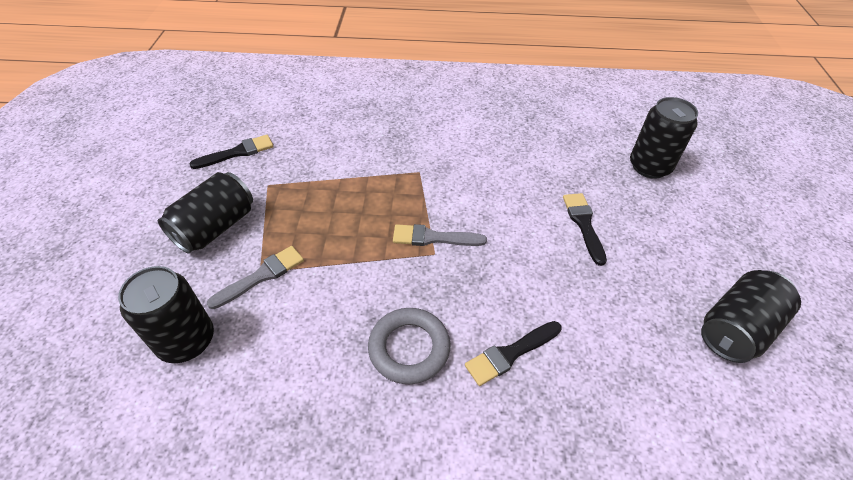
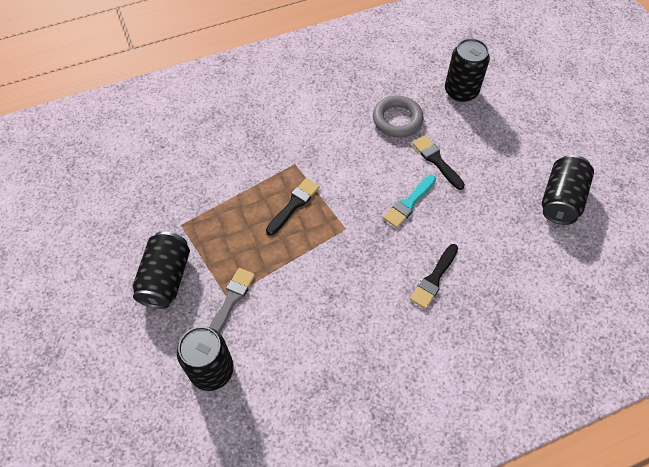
camera: 25 degrees left, 10 degrees up
black brush [189,135,274,169] -> black brush moved to [266,178,320,235]
grey ring [368,308,450,384] -> grey ring moved to [373,96,423,137]
grey brush [393,224,487,246] -> none
none -> turquoise brush [383,175,436,228]

